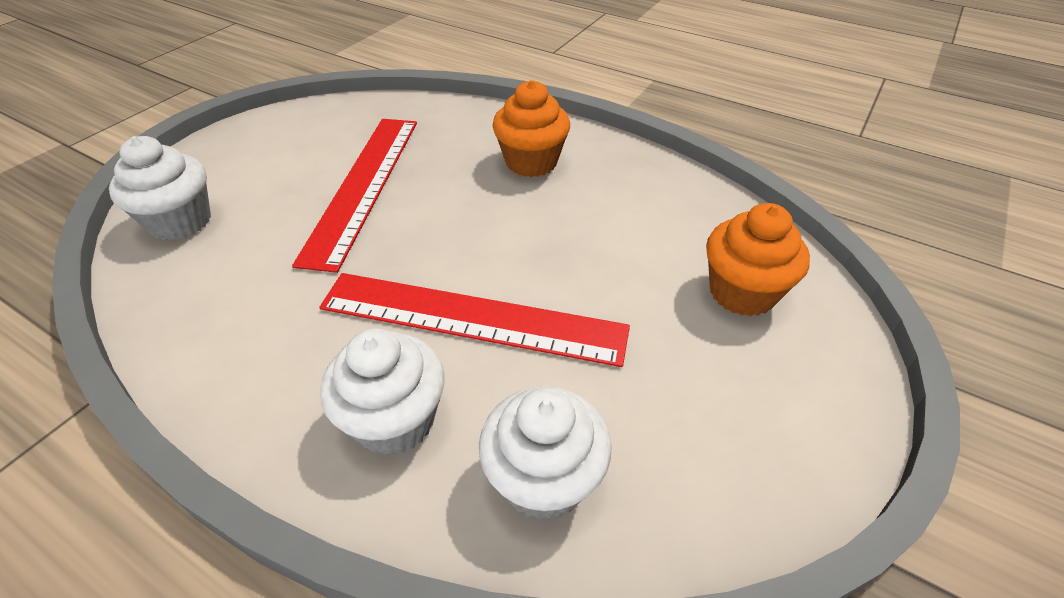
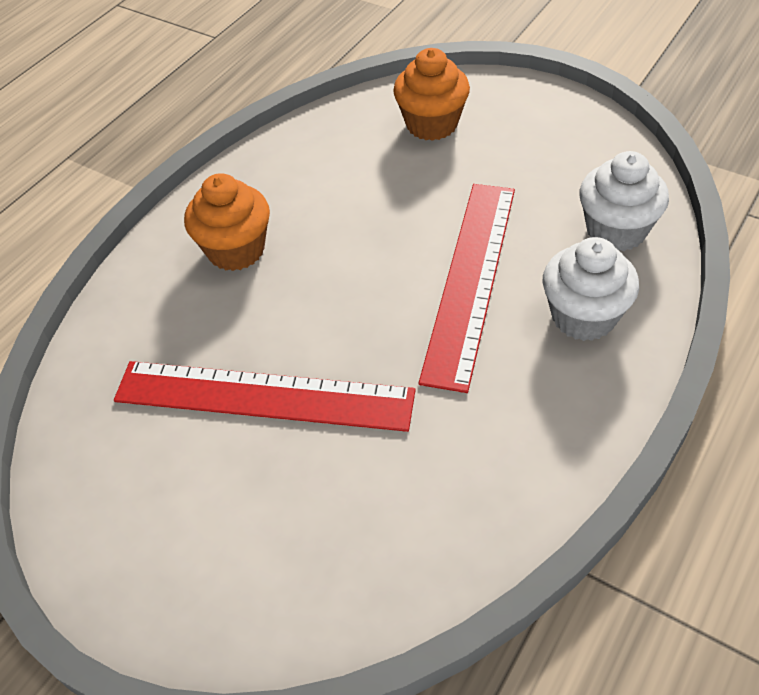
camera: 85 degrees left, 5 degrees up
white cupcake [109,136,211,241] -> none

